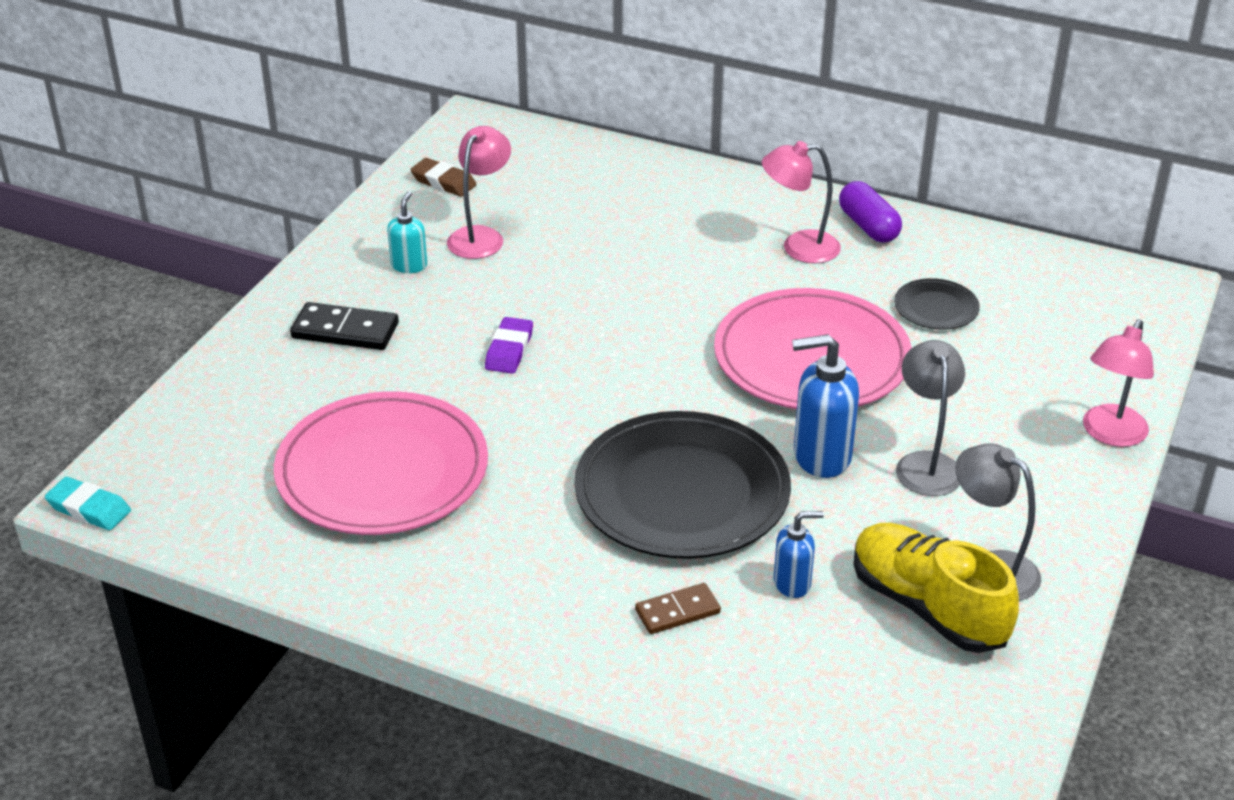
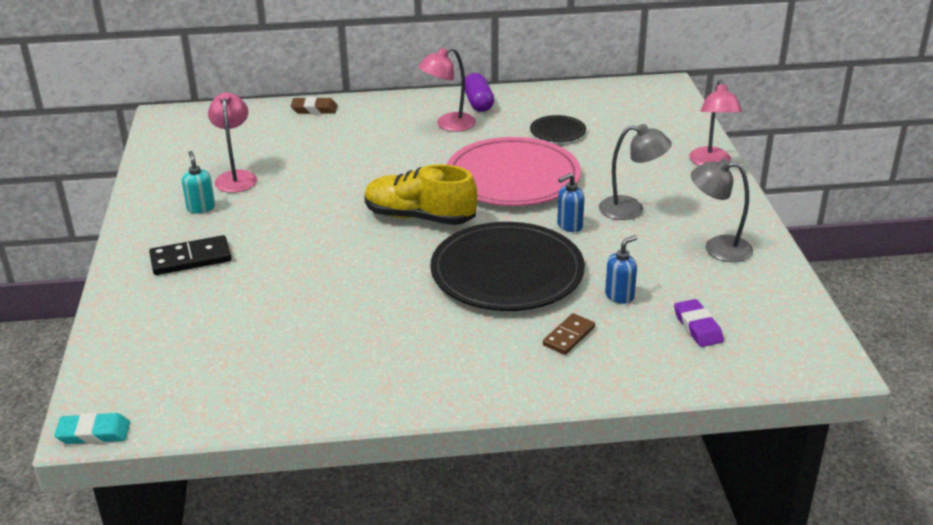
camera: 30 degrees left, 5 degrees down
pink plate [274,391,488,535] -> none
brown eraser [410,158,477,197] -> brown eraser moved to [291,97,338,114]
purple eraser [485,317,533,374] -> purple eraser moved to [674,299,724,347]
blue soap dispenser [792,334,859,478] -> blue soap dispenser [557,173,584,232], size x0.59
purple capsule [839,181,902,243] -> purple capsule turned 45 degrees clockwise [465,73,494,112]
yellow shoe [853,523,1019,653] -> yellow shoe moved to [364,164,477,225]
grey lamp [896,340,965,496] -> grey lamp turned 135 degrees clockwise [599,124,672,220]

